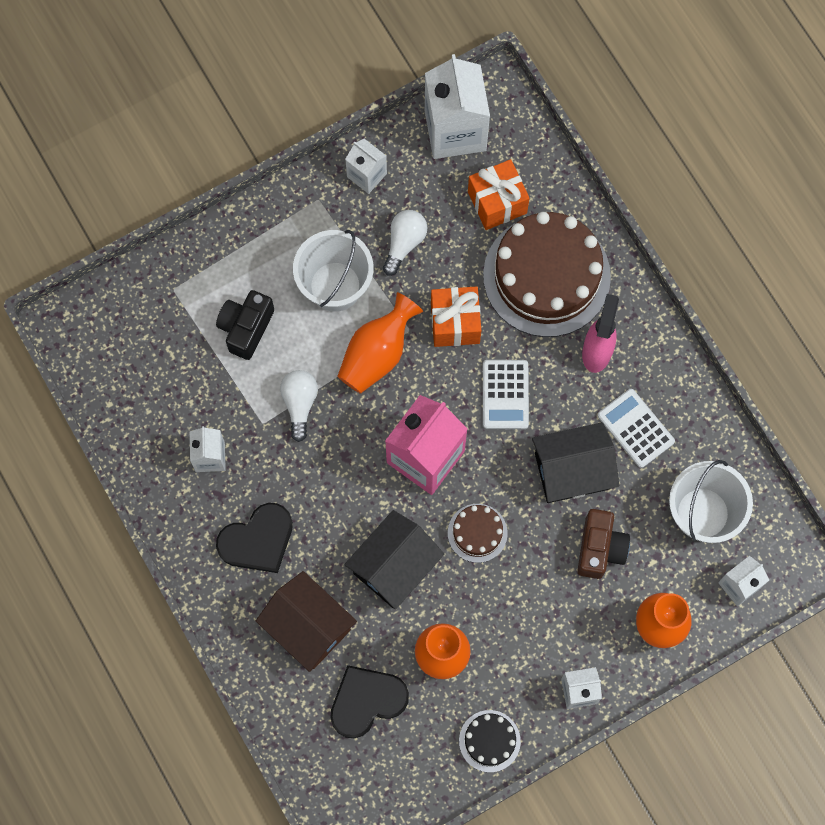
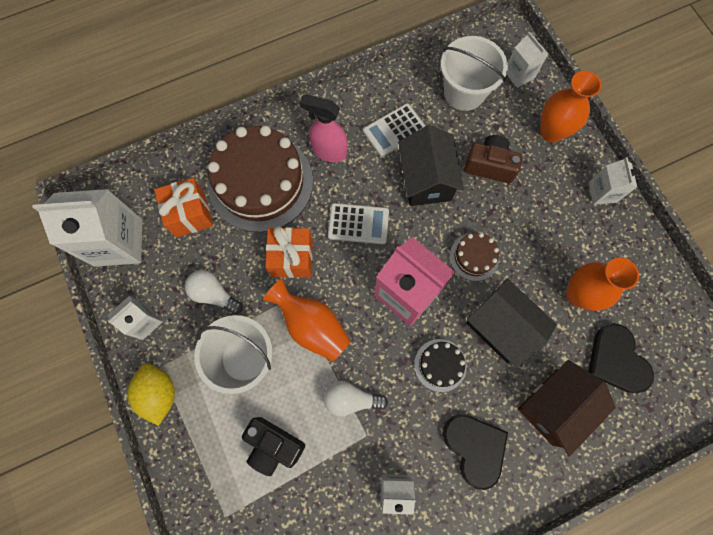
camera: 85 degrees left, 0 degrees up
black cake [459,710,521,772] -> black cake moved to [414,339,467,392]
none -> yellow lemon [127,363,175,426]

